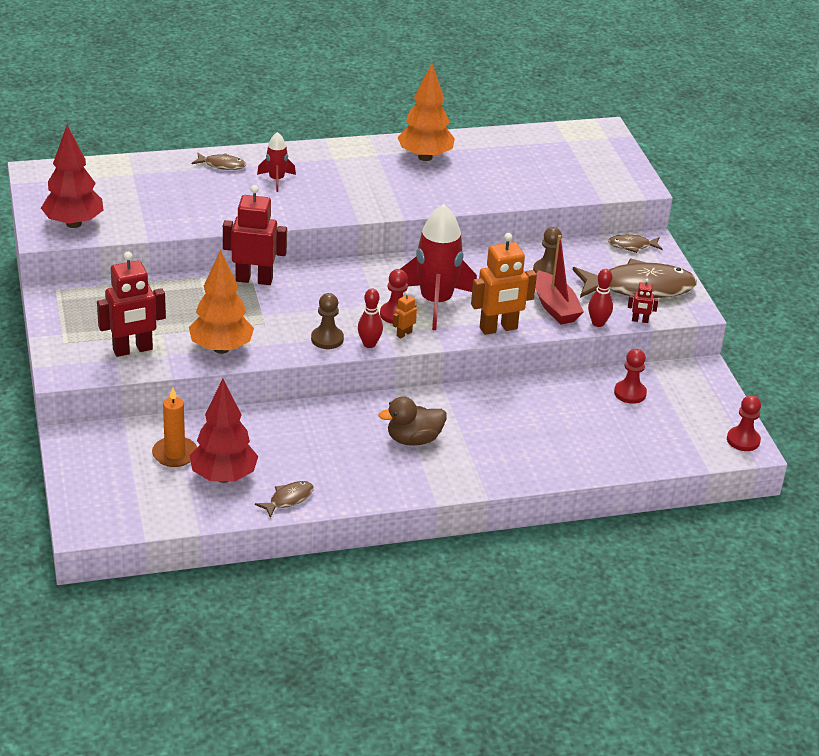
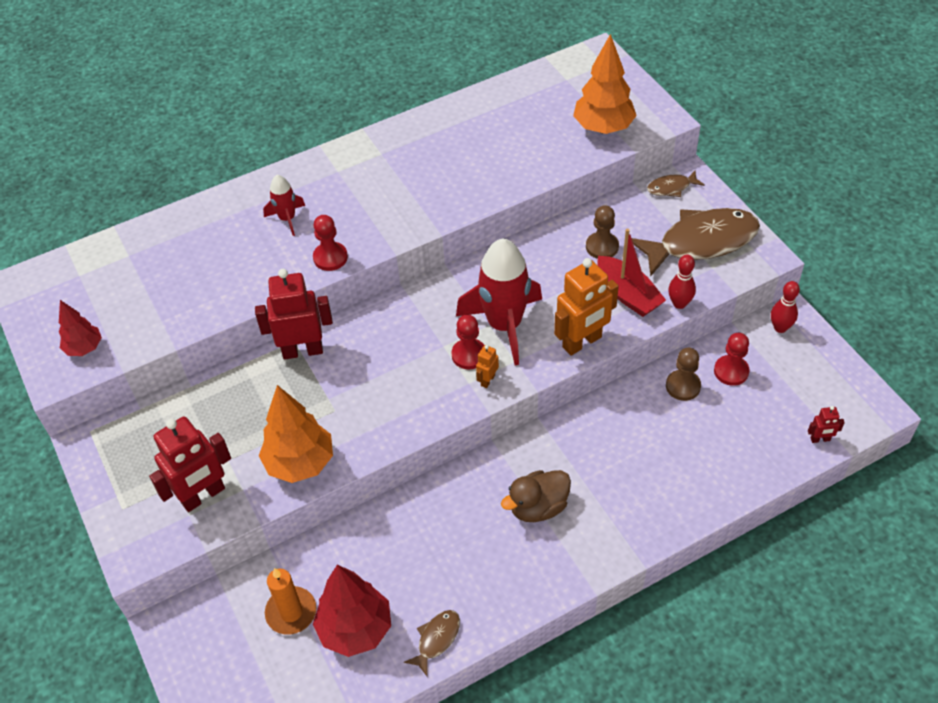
camera: 10 degrees left, 15 degrees up
red tree [41,125,103,228] -> red tree [59,300,102,356], size x0.58
brown fish [191,153,246,170] -> none
brown pawn [311,293,344,349] -> brown pawn moved to [666,348,701,401]
red bowling pin [358,288,383,348] -> red bowling pin moved to [771,281,800,333]
orange tree [397,63,455,161] -> orange tree moved to [573,34,637,134]
red robot [628,279,658,323] -> red robot moved to [808,406,845,443]
red pawn [727,395,761,451] -> red pawn moved to [313,215,348,271]

